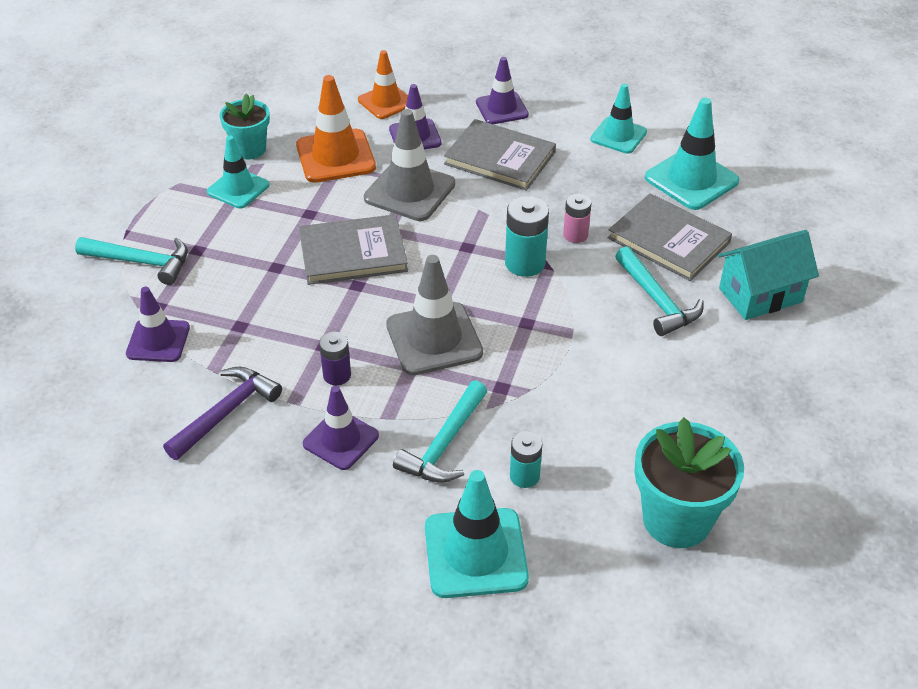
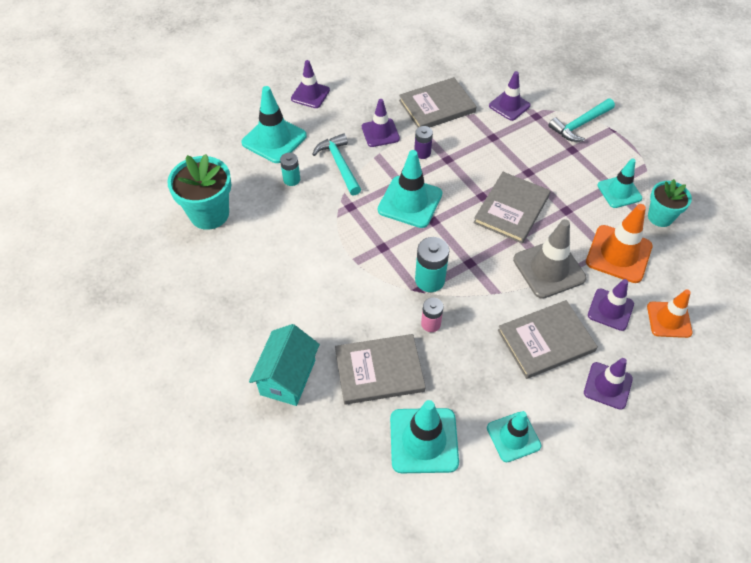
camera: 130 degrees right, 10 degrees up
purple hammer [163,367,282,460] -> grey book [399,77,477,128]
grey traffic cone [386,255,483,375] -> turquoise traffic cone [378,150,442,228]
turquoise hammer [615,246,704,336] -> none
none -> purple traffic cone [291,60,330,108]

